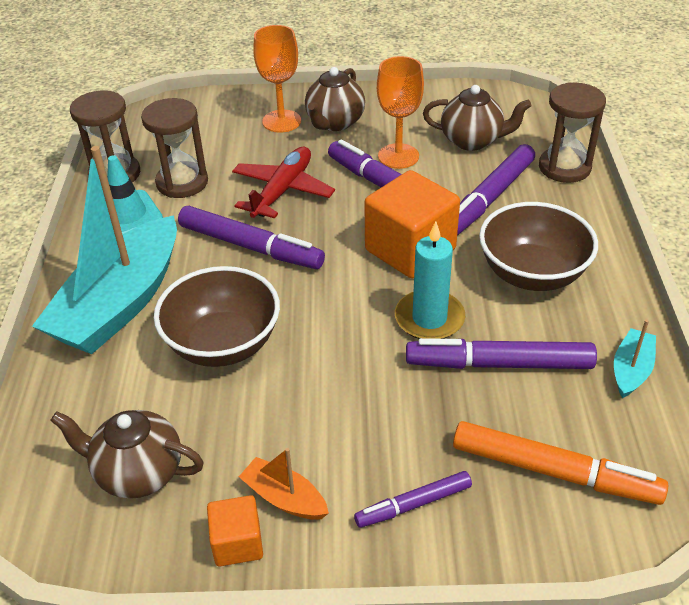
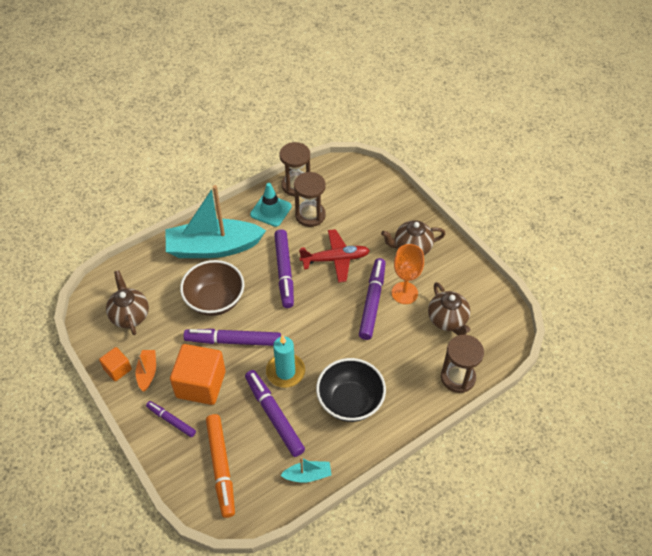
camera: 55 degrees right, 10 degrees up
orange goblet [253,25,301,133] -> none
orange cube [364,170,460,279] -> orange cube moved to [170,344,226,405]
purple marker [457,144,535,236] -> purple marker moved to [184,329,281,346]
brown bowl [479,202,598,291] -> black bowl [316,358,386,422]

